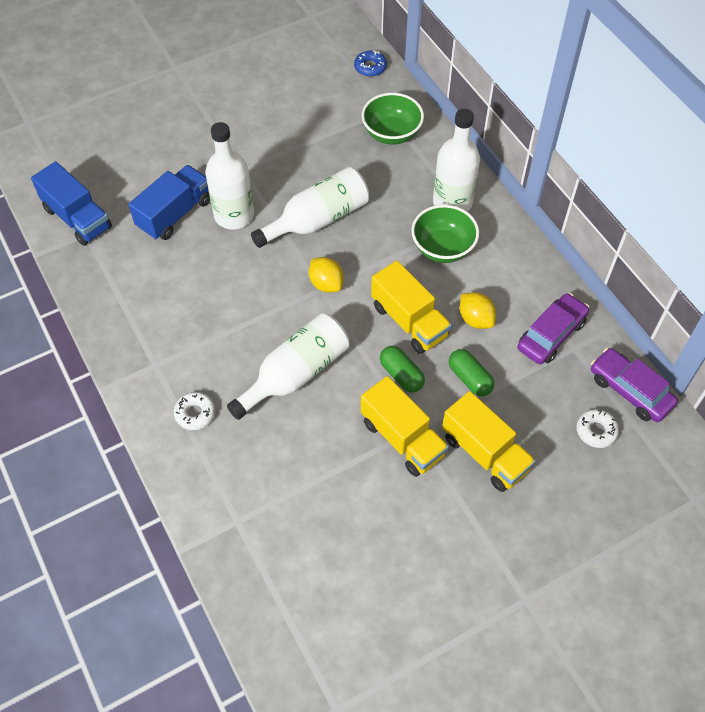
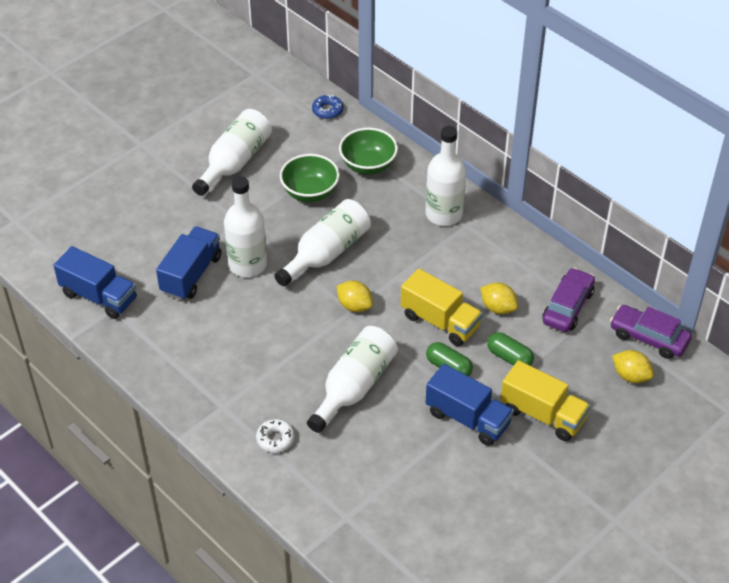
camera: 15 degrees left, 10 degrees down
yellow truck [361,376,449,477] -> blue truck [426,364,514,446]
green bowl [411,205,479,263] -> green bowl moved to [280,154,340,202]
white donut [576,409,619,448] -> yellow lemon [612,350,654,383]
none -> white bottle [192,109,272,196]

